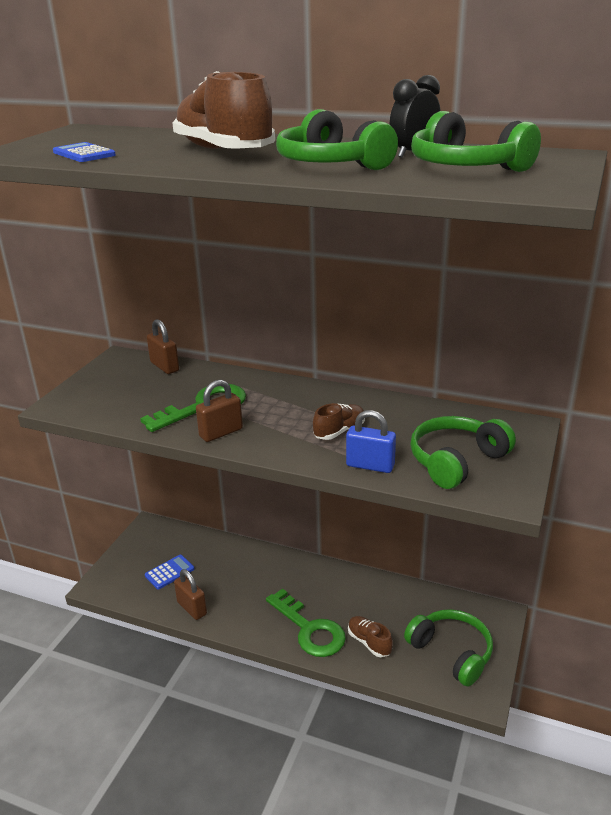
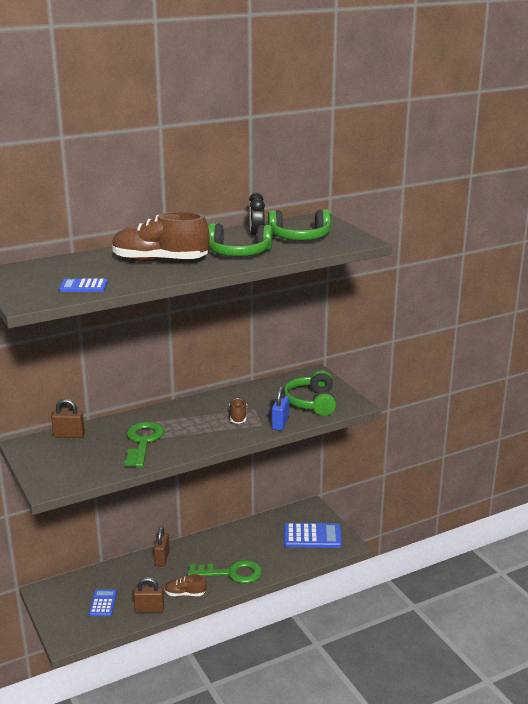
camera: 50 degrees left, 5 degrees down
brown padlock [196,380,243,442] -> brown padlock moved to [154,527,170,567]
blue padlock [346,410,396,473] -> blue padlock turned 45 degrees counterclockwise [272,387,289,431]
brown shoe [348,616,393,657] -> brown shoe moved to [164,574,207,596]
green headphones [404,609,493,687] -> blue calculator [284,523,342,548]

